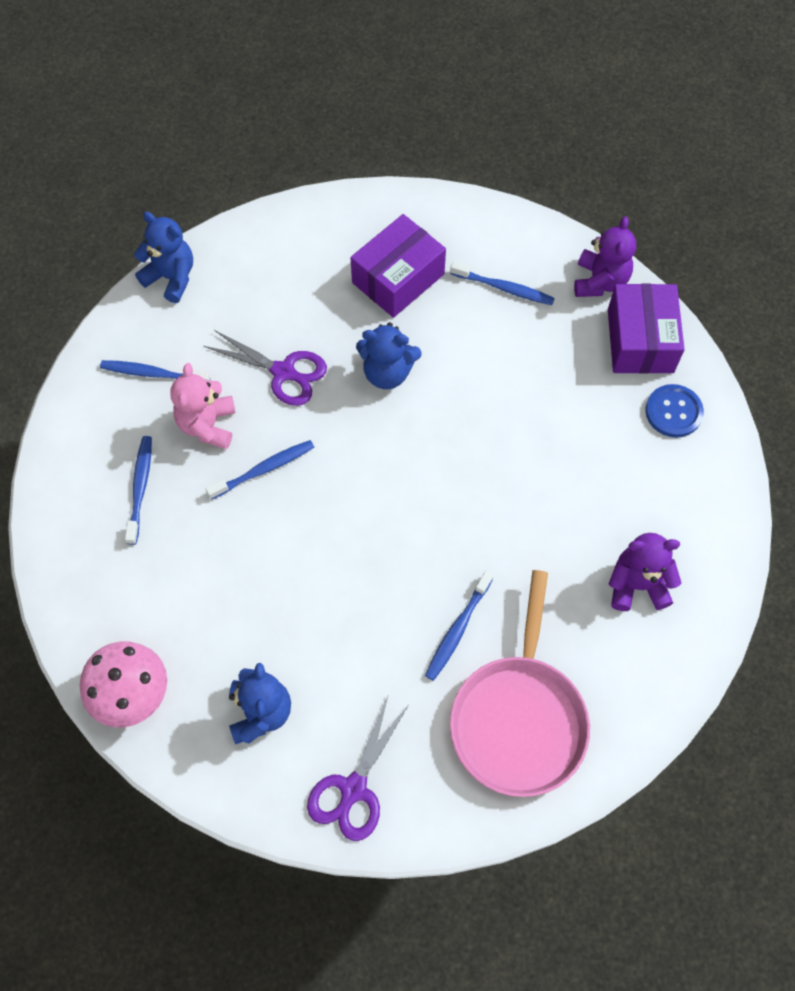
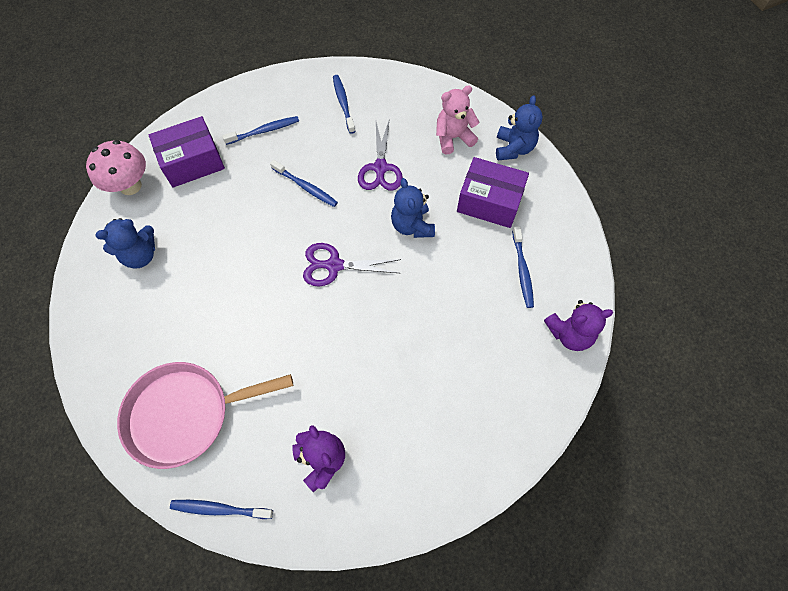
camera: 65 degrees right, 0 degrees up
blue teddy bear [134,212,193,303] -> blue teddy bear moved to [496,95,543,160]
pink teddy bear [170,363,235,449] -> pink teddy bear moved to [436,85,480,154]
purple scissors [307,696,409,841] -> purple scissors moved to [303,243,401,286]
blue toothbrush [425,570,493,681] -> blue toothbrush moved to [170,500,273,519]
purple box [608,284,685,374] -> purple box moved to [149,116,225,187]
blue button [645,384,704,438] -> none

